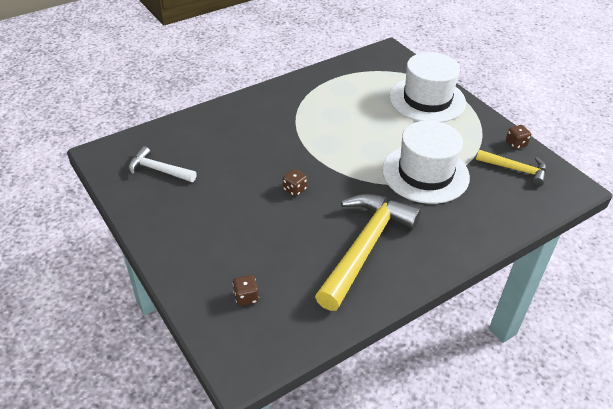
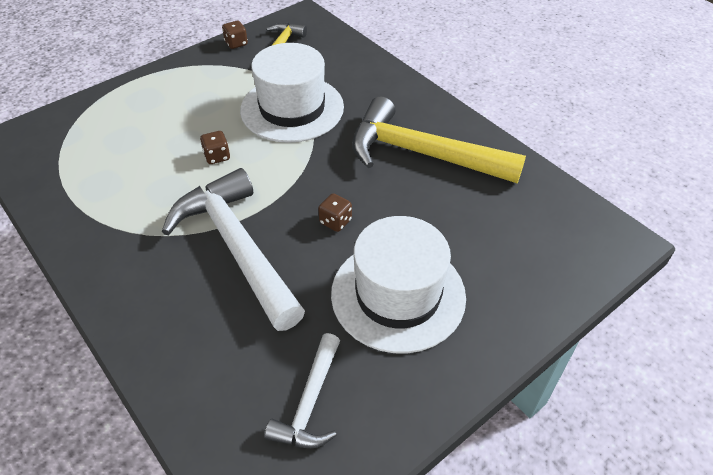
camera: 95 degrees left, 5 degrees up
brown dice [233,275,259,306] -> brown dice moved to [200,131,230,164]
white hat [389,52,466,122] -> white hat moved to [331,216,466,353]
none -> white hammer [162,168,305,331]

